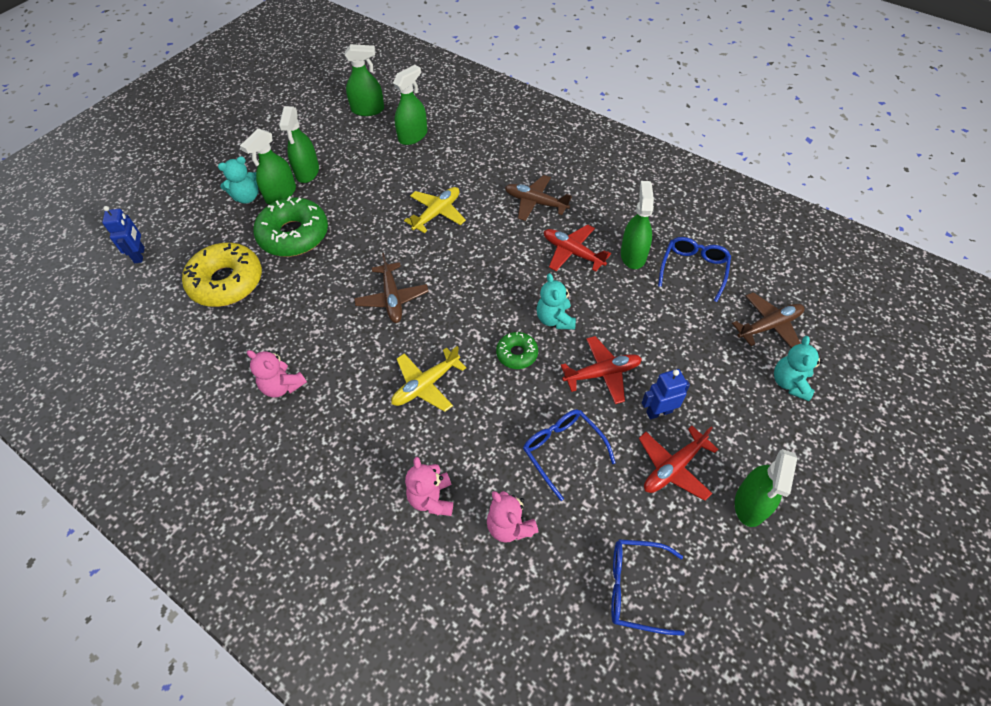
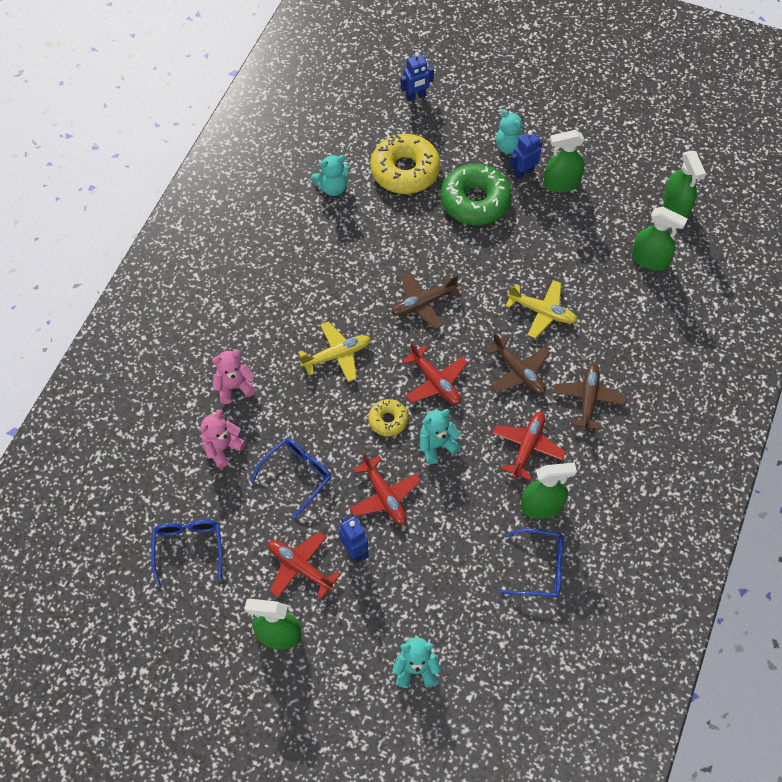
camera: 75 degrees right, 5 degrees up
green spray bottle [240,128,296,205] -> blue robot [510,130,542,180]
pink teddy bear [247,350,307,398] -> none
yellow plane [391,346,466,412] -> yellow plane turned 120 degrees clockwise [298,322,371,382]
green donut [496,332,538,369] -> yellow donut [368,399,408,436]
brown plane [732,292,804,348] -> brown plane moved to [485,333,550,394]
none -> turquoise teddy bear [312,155,349,196]
none -> red plane [402,343,468,405]

